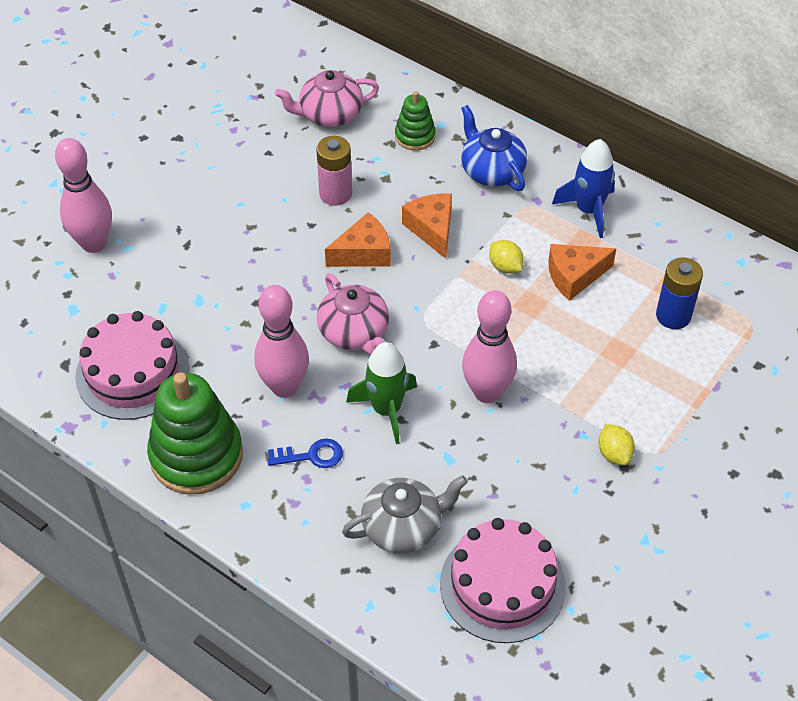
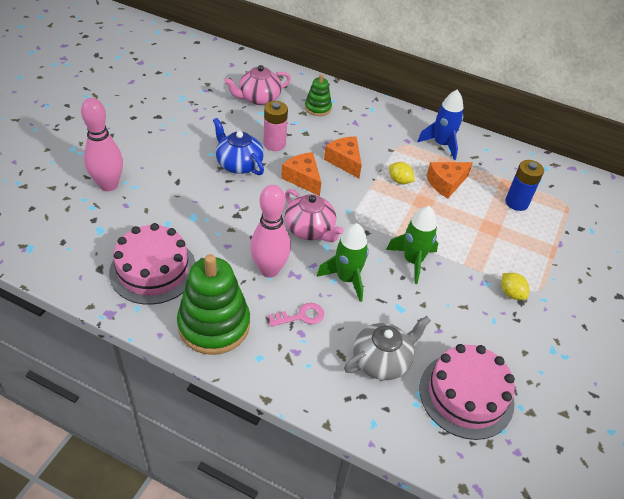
camera: 15 degrees left, 5 degrees down
blue key [267,439,343,468] -> pink key [268,303,324,327]
orange cheese [325,212,390,267] -> orange cheese turned 90 degrees counterclockwise [281,152,321,196]
blue teapot [461,105,527,191] -> blue teapot moved to [213,118,264,175]
pink bowling pin [462,290,517,403] -> green rocket [386,206,438,284]

